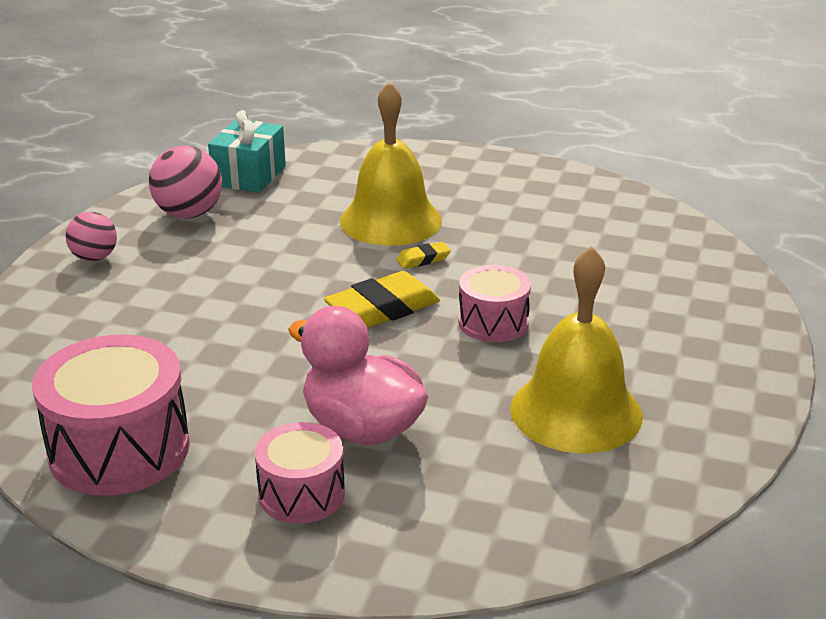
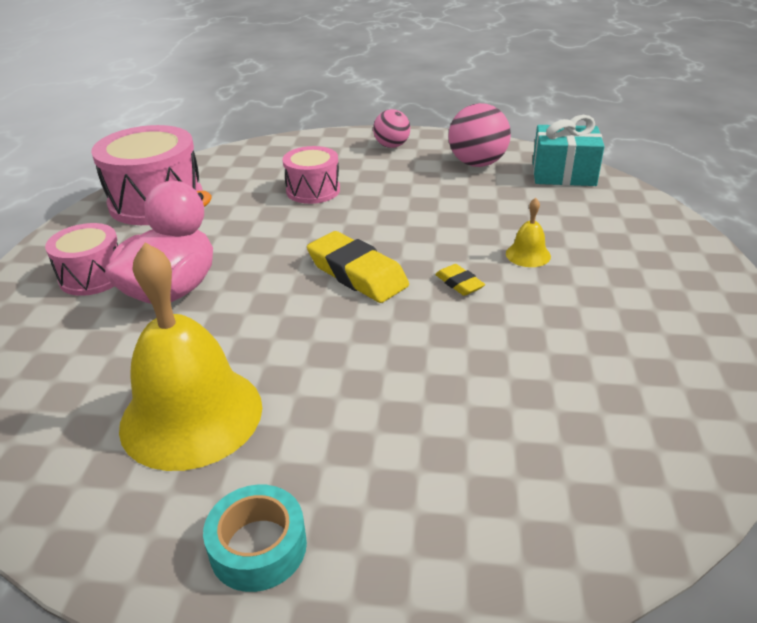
camera: 80 degrees right, 5 degrees up
yellow bell [340,81,442,246] -> yellow bell [506,198,551,267], size x0.42
pink drum [458,265,531,342] -> pink drum moved to [283,146,340,204]
none -> turquoise tape [203,485,307,592]

